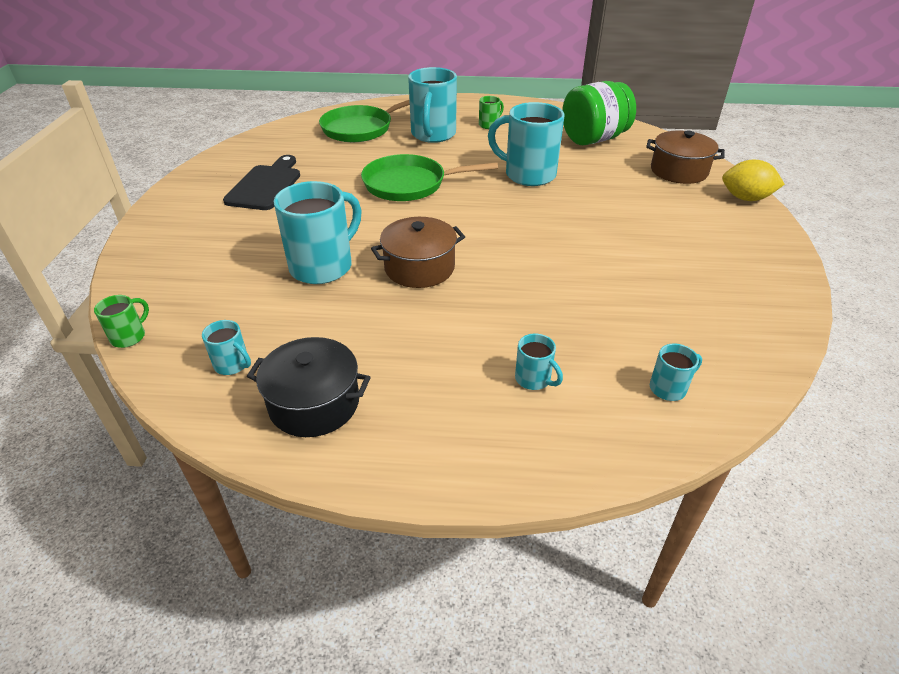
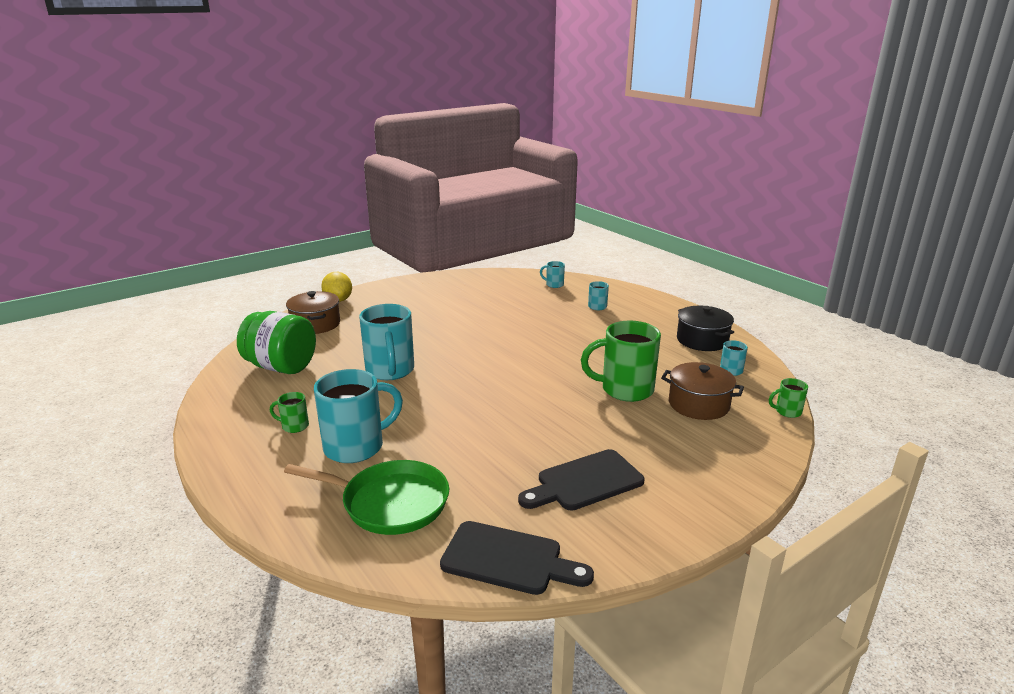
camera: 130 degrees left, 15 degrees down
turquoise mug [274,181,362,284] -> green mug [581,320,661,402]
green pan [361,154,498,201] -> none
brown pot [371,217,465,288] -> brown pot moved to [661,362,744,420]
none -> black cutting board [440,521,594,595]

